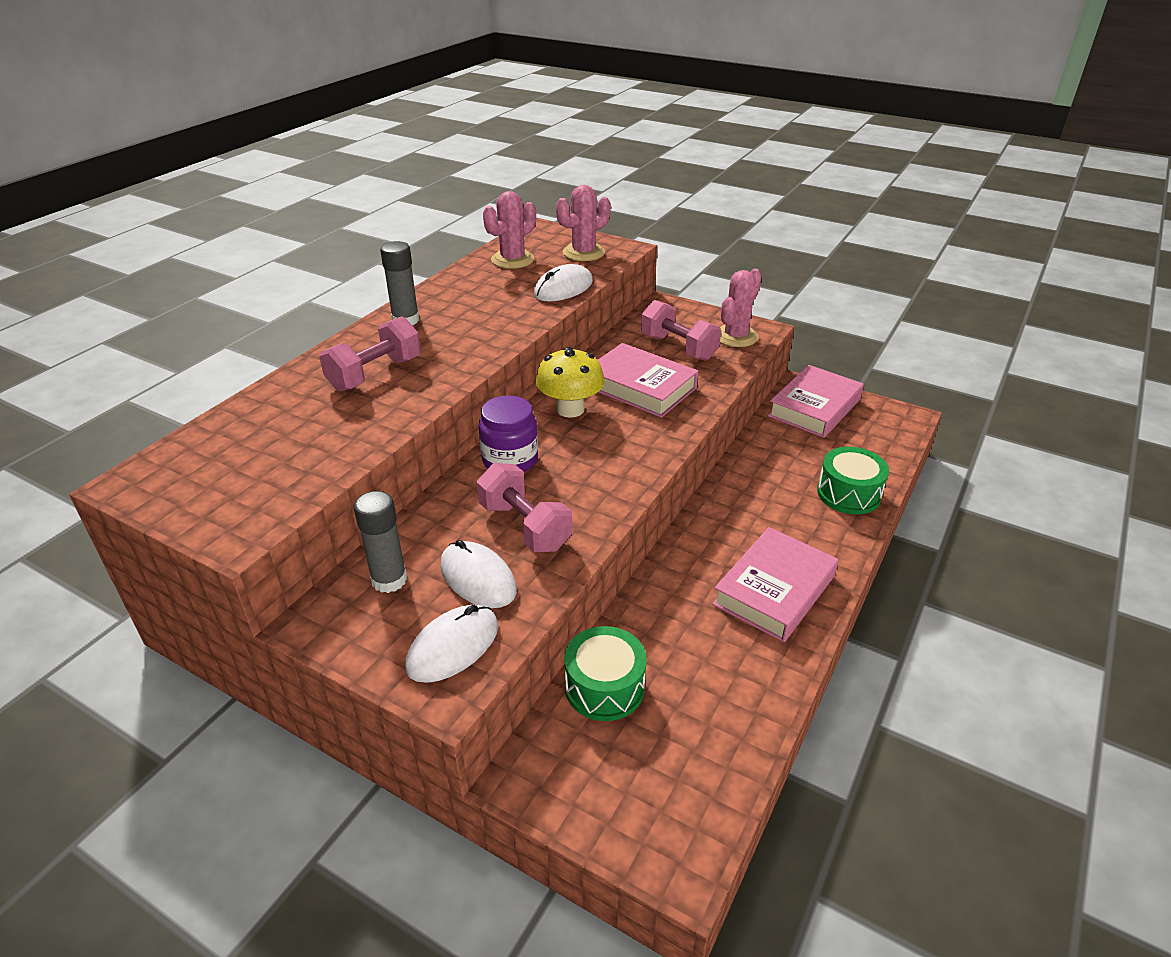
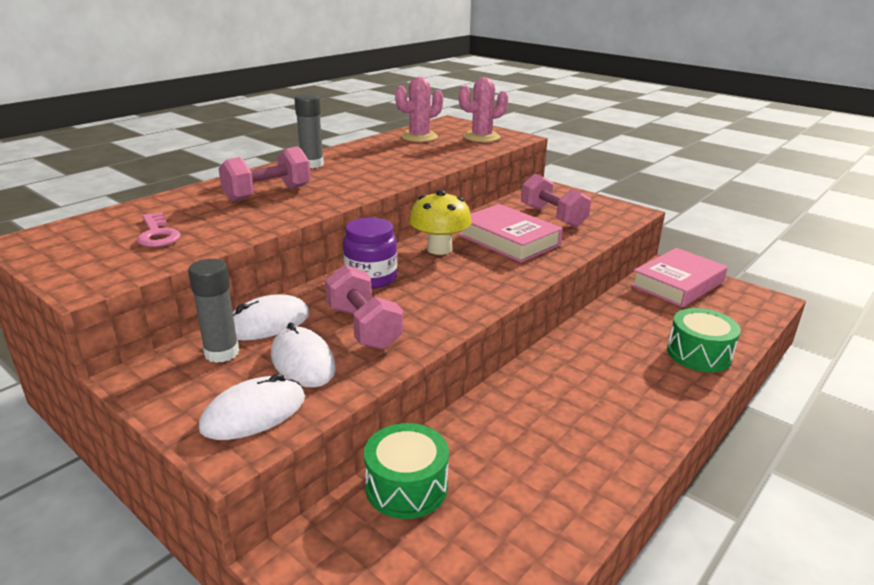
camera: 10 degrees right, 10 degrees down
white mouse [534,264,593,301] -> white mouse moved to [233,294,310,340]
pink book [712,527,839,642] -> none
pink cactus [720,268,762,347] -> none
none -> pink key [137,212,181,247]

